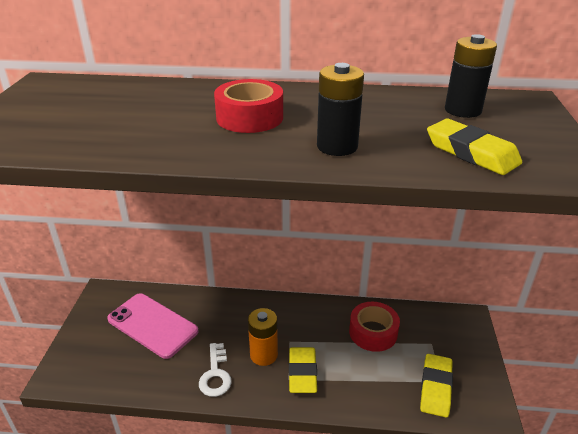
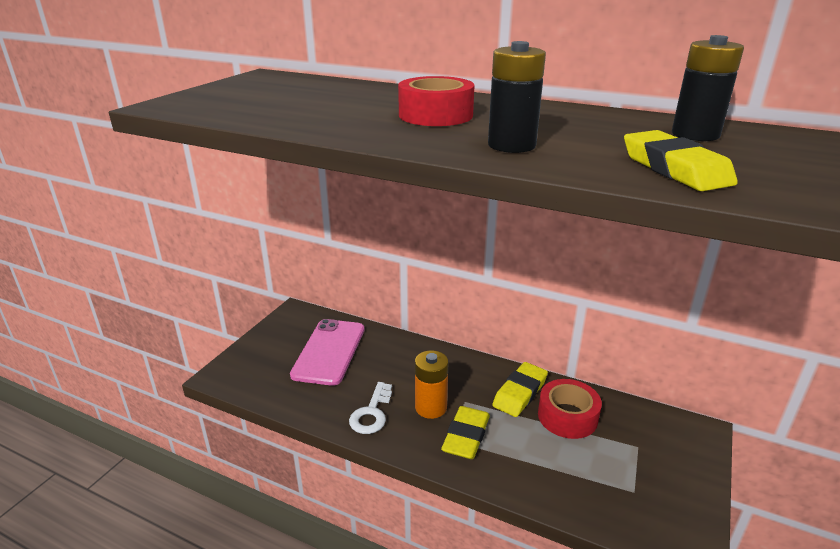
camera: 20 degrees right, 5 degrees down
pink phone [107,293,199,359] -> pink phone turned 45 degrees clockwise [290,319,365,386]
yellow eraser [420,354,453,418] -> yellow eraser moved to [492,362,548,417]

